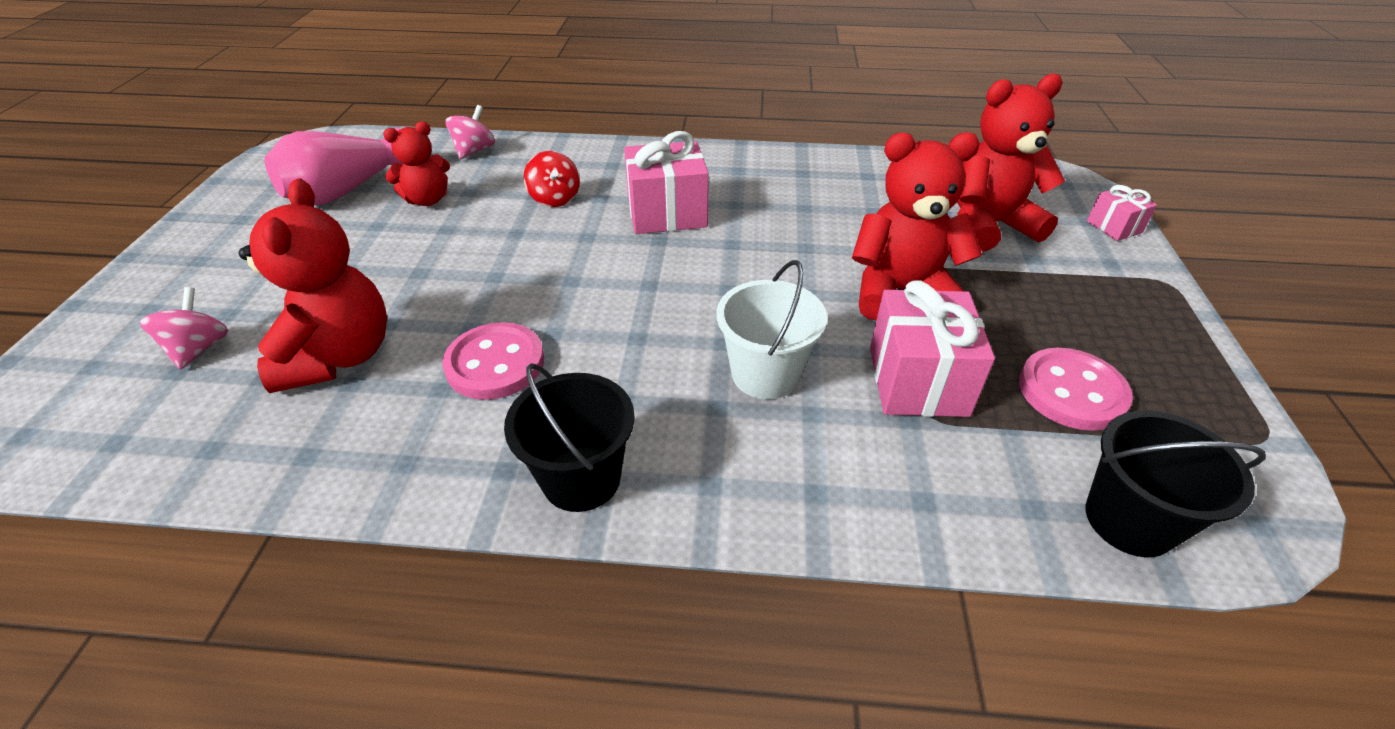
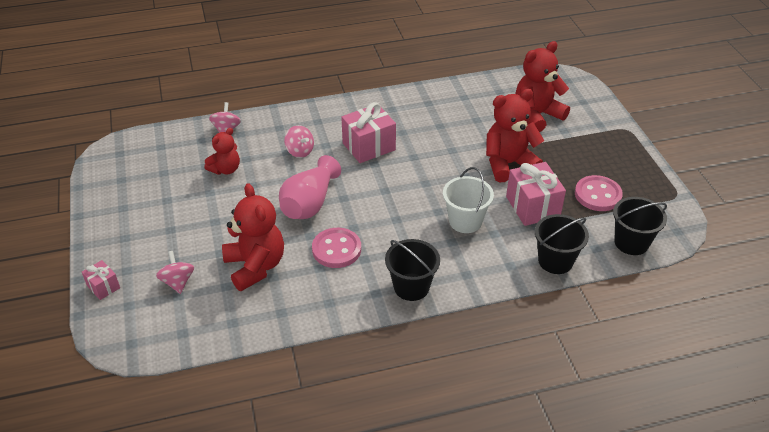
camera: 20 degrees left, 0 degrees up
pink vase [264,127,403,205] -> pink vase moved to [279,155,341,219]
red spinning top [524,151,580,207] -> pink spinning top [284,125,314,158]
pink gift [1087,185,1157,241] -> pink gift moved to [82,260,120,300]
none -> black bucket [535,214,589,274]

